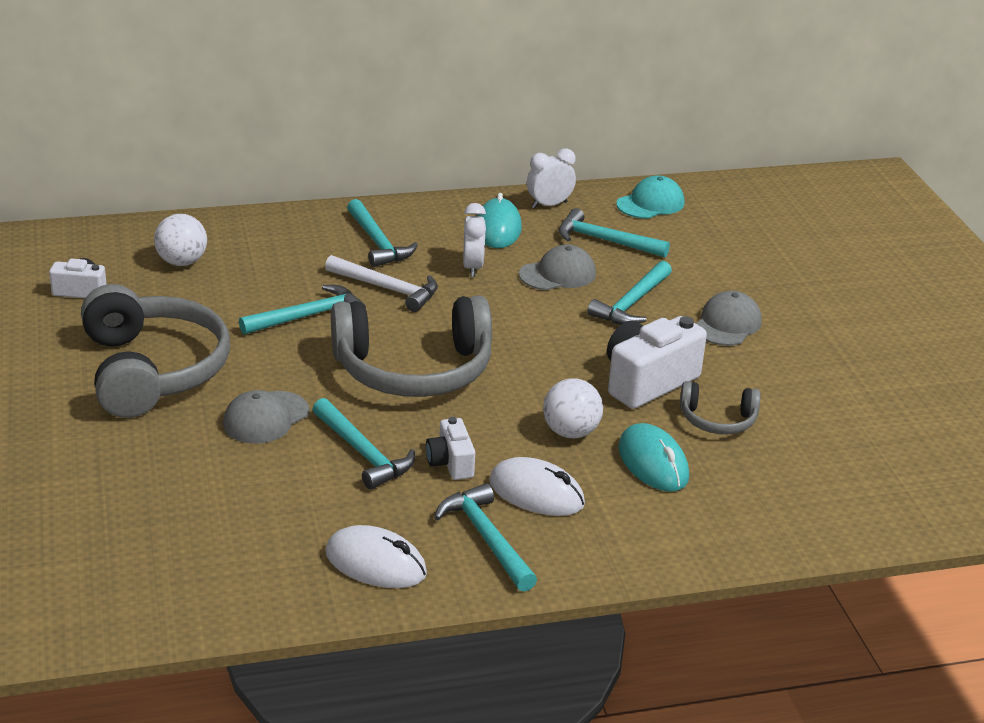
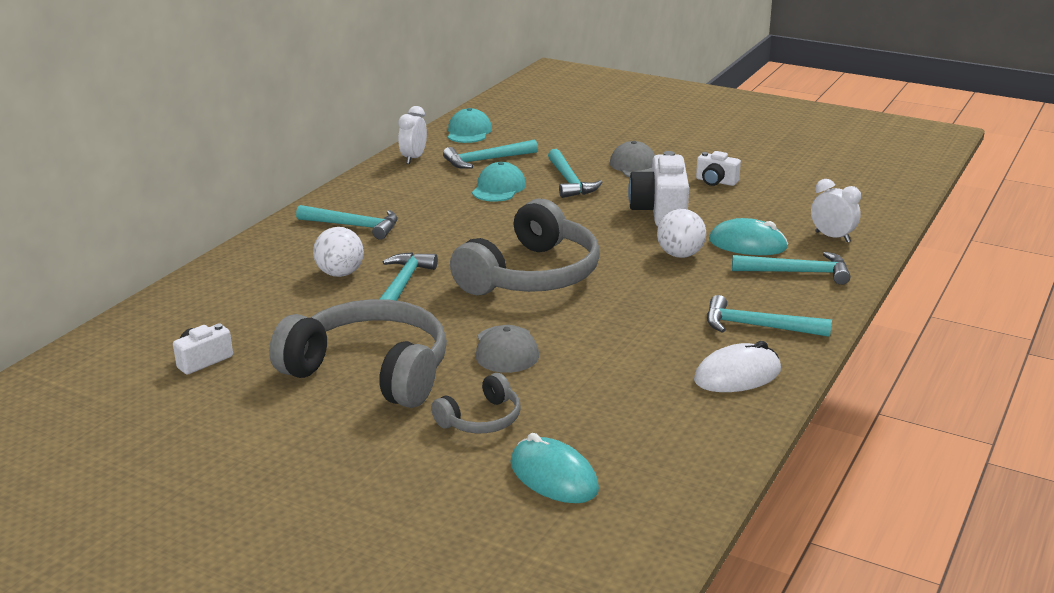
camera: 45 degrees left, 5 degrees down
white ball [154,214,207,266] -> white ball moved to [313,227,364,277]
turquoise hammer [312,398,415,490] -> turquoise hammer moved to [732,252,850,285]
white hammer [325,255,438,312] -> none
white camera [426,417,475,480] -> white camera moved to [696,151,741,186]
white clock [463,203,486,277] -> white clock moved to [811,179,861,242]
turquoise mouse [477,193,522,248] -> turquoise mouse moved to [510,433,599,503]
white mouse [489,457,585,516] -> none
grey cap [519,244,596,290] -> turquoise cap [472,162,526,202]
grey headphones [680,381,761,434] -> grey headphones moved to [431,373,521,434]

